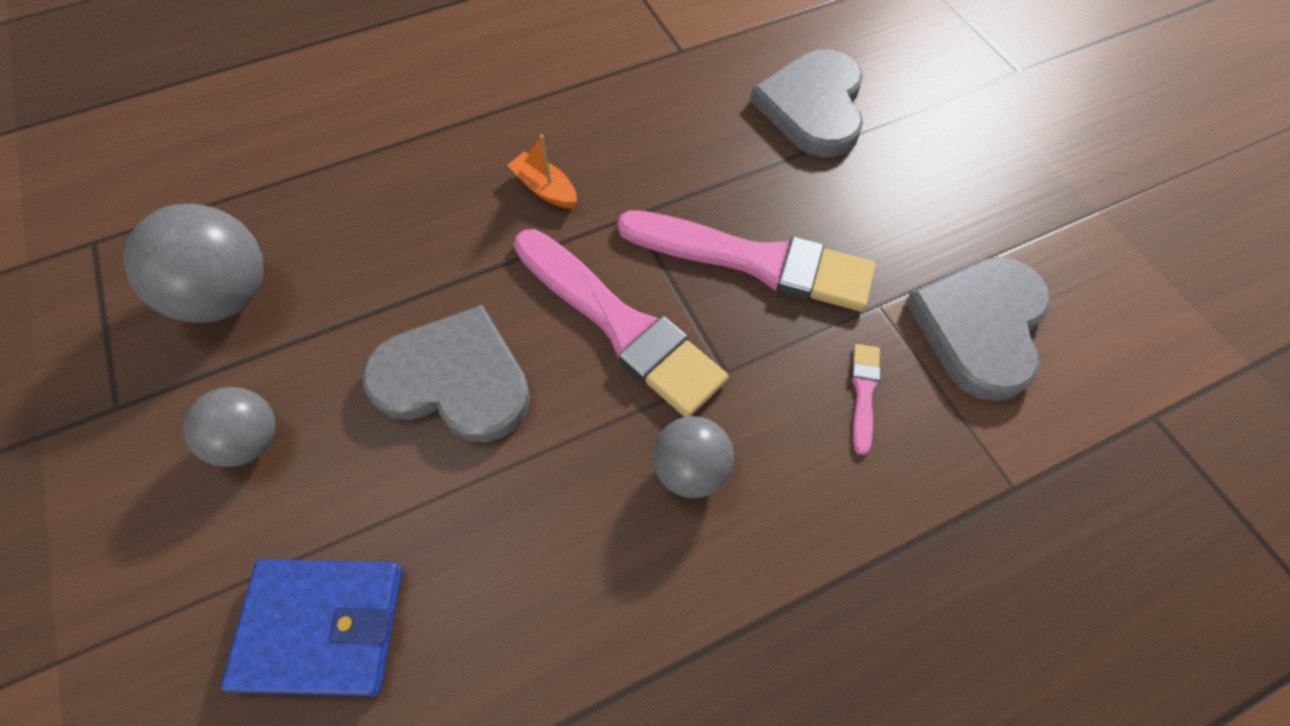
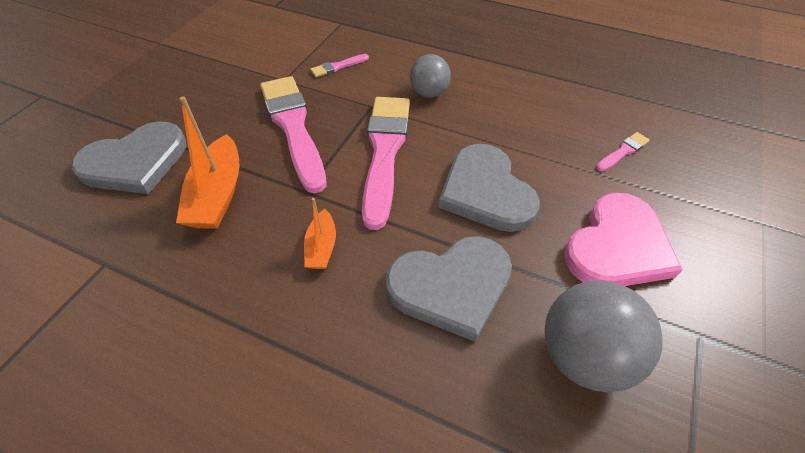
camera: 130 degrees left, 10 degrees down
grey ball [183,387,275,467] -> pink heart [564,193,683,286]
blue wallet [221,559,403,696] -> pink brush [596,132,650,172]
grey heart [905,257,1051,401] -> grey heart moved to [386,236,512,342]
none -> orange boat [176,96,240,229]

